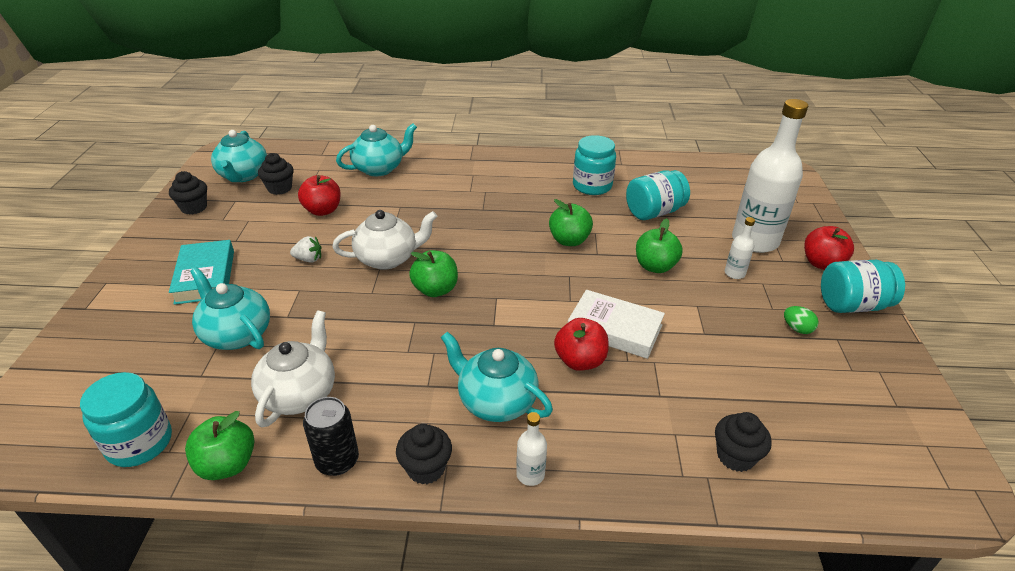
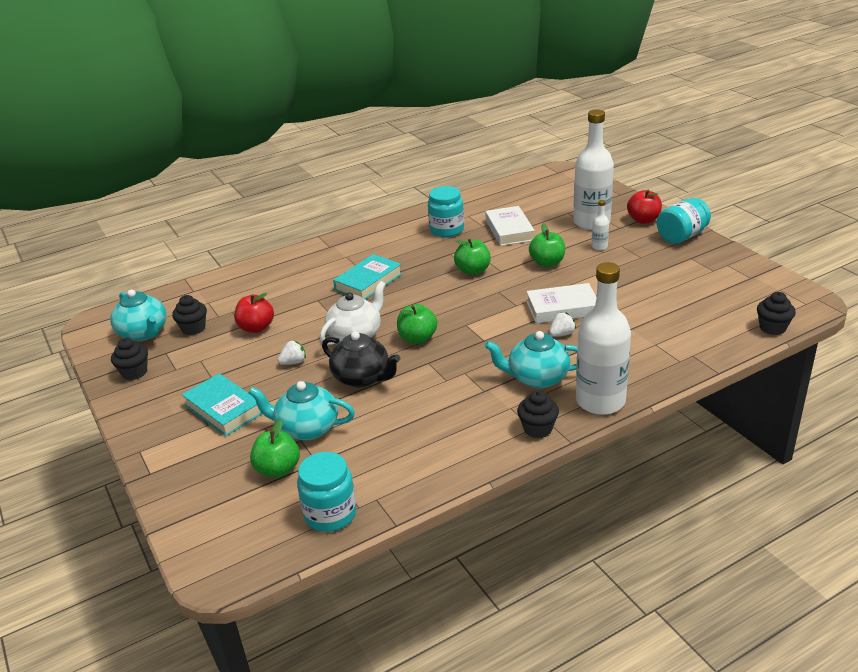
camera: 30 degrees left, 5 degrees down
green apple [185,411,254,480] -> green apple moved to [250,419,300,478]
white teapot [251,310,335,427] -> none
black can [303,397,359,476] -> none
turquoise teapot [336,123,417,176] -> none
white bottle [516,412,547,486] -> white bottle [576,262,631,415], size x2.39
red apple [554,318,609,371] -> white strawberry [549,312,576,337]
turquoise jar [626,170,690,220] -> white book [485,206,535,246]
black cupcake [715,412,772,472] -> black cupcake moved to [757,292,796,335]
green egg [784,306,819,334] -> none
none -> black teapot [322,331,400,387]
none -> turquoise book [333,254,402,299]

